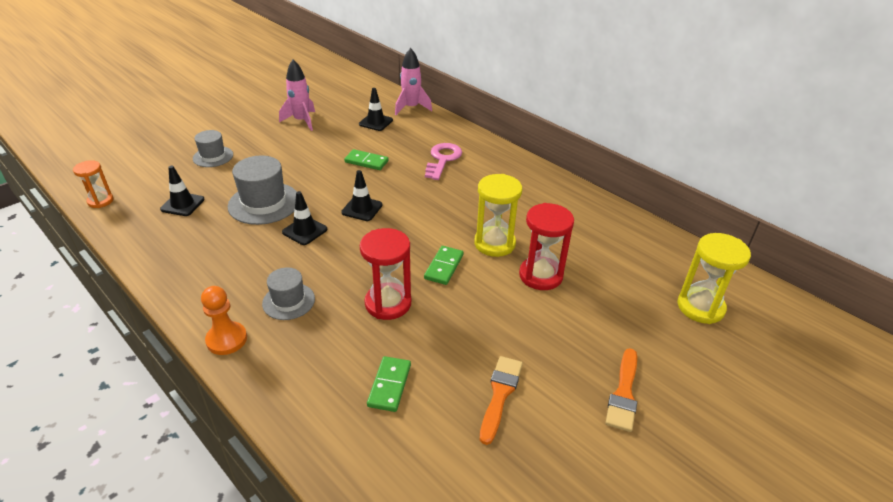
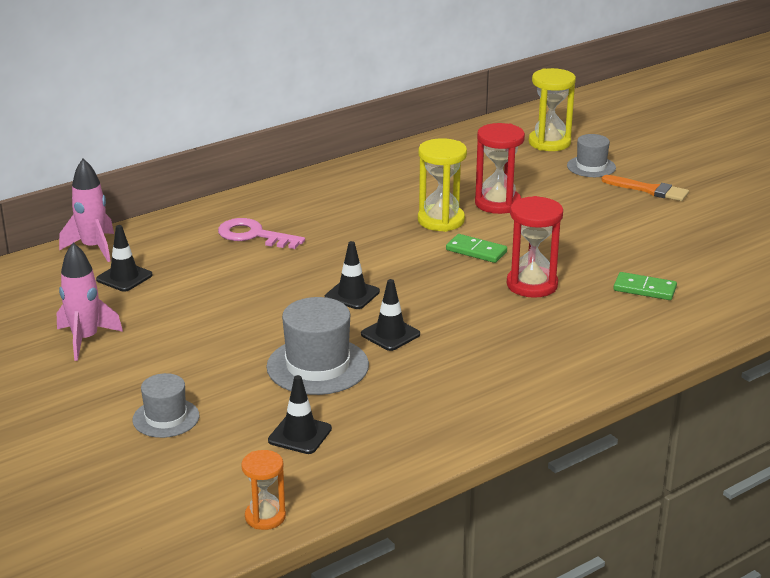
camera: 80 degrees left, 10 degrees down
orange pawn [201,286,247,355] -> none
grey hat [262,267,315,320] -> grey hat moved to [567,134,616,177]
green domino [344,149,388,170] -> none
orange brush [480,356,523,445] -> none

